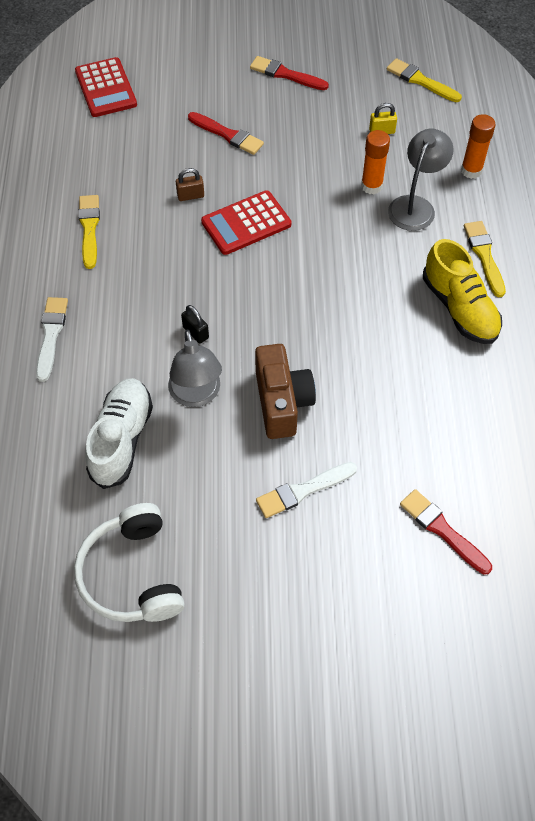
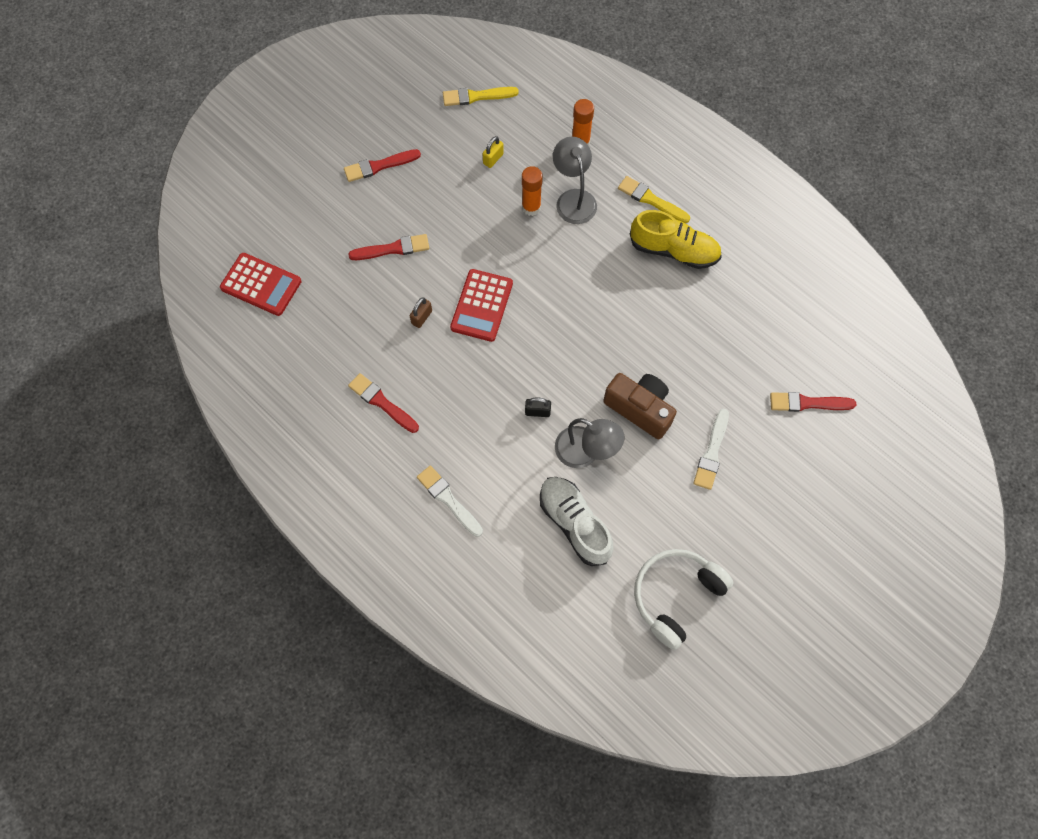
camera: 45 degrees left, 10 degrees up
white headphones [74,503,185,622] -> white headphones turned 105 degrees clockwise [634,549,734,650]
yellow brush [78,195,100,269] -> red brush [348,373,419,433]

